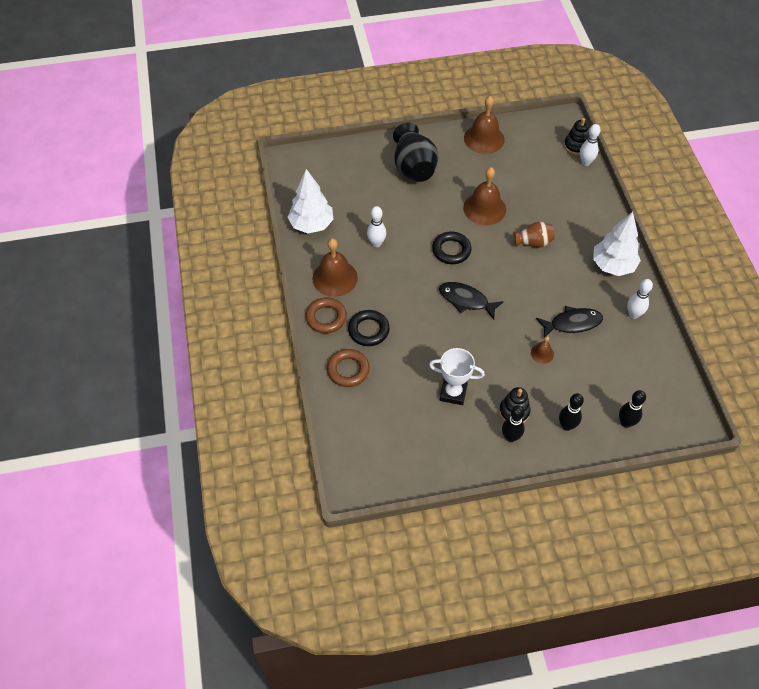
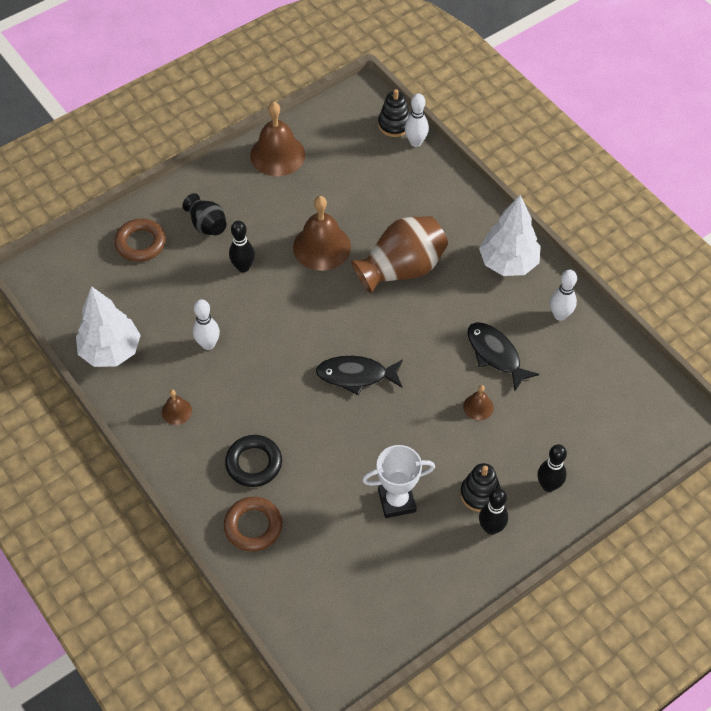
camera: 25 degrees left, 0 degrees up
brown ring [306,298,347,333] -> brown ring moved to [114,219,166,262]
brown bell [312,238,358,297] -> brown bell [162,390,192,425], size x0.48
black vase [393,122,438,182] -> black vase [183,193,226,235], size x0.56
black ring [432,231,472,264] -> none
brown vase [514,222,555,247] -> brown vase [351,216,448,294], size x1.78
black fish [536,306,603,337] -> black fish turned 90 degrees counterclockwise [467,322,539,391]
black bowling pin [619,390,646,428] -> black bowling pin moved to [229,221,255,273]

